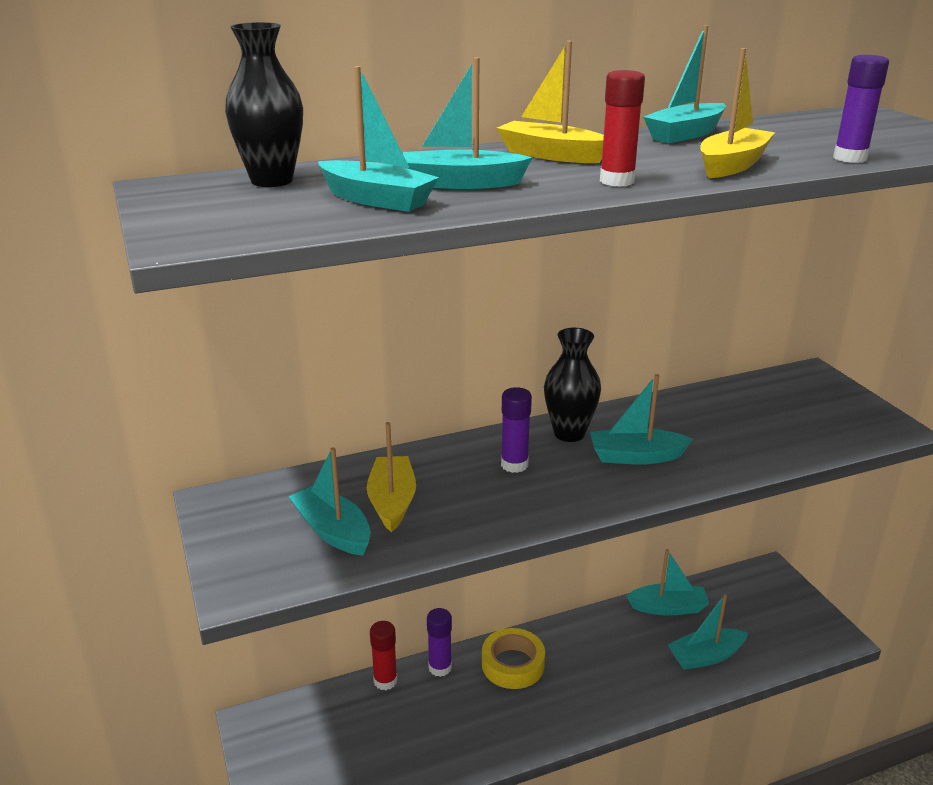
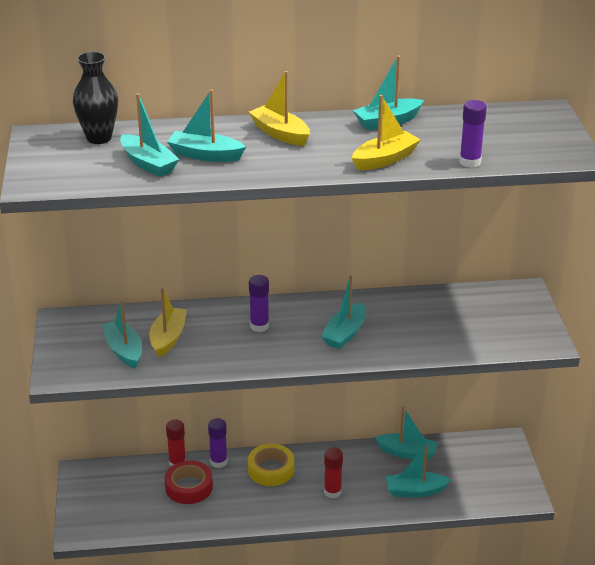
camera: 15 degrees right, 5 degrees up
black vase [544,328,601,442] -> none
turquoise boat [590,374,693,465] -> turquoise boat turned 75 degrees counterclockwise [321,275,366,349]
red glue stick [600,70,645,187] -> red glue stick moved to [324,448,343,498]
none -> red tape [165,460,213,504]

